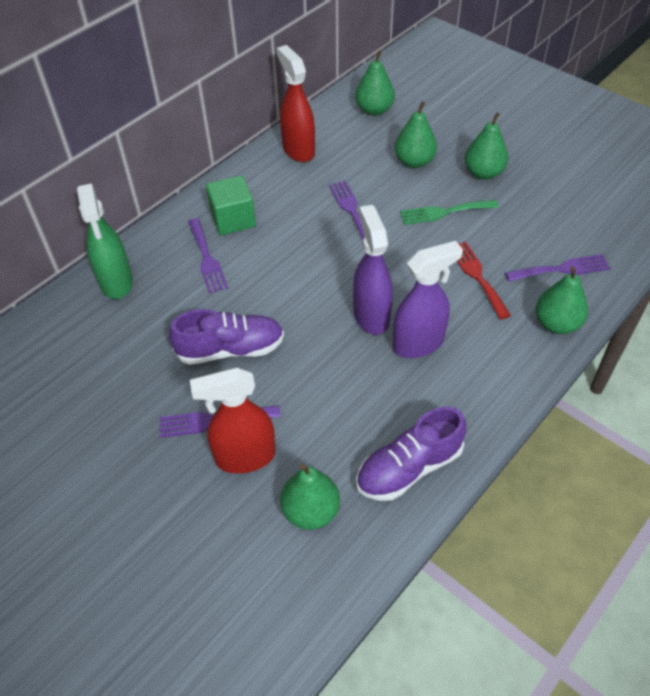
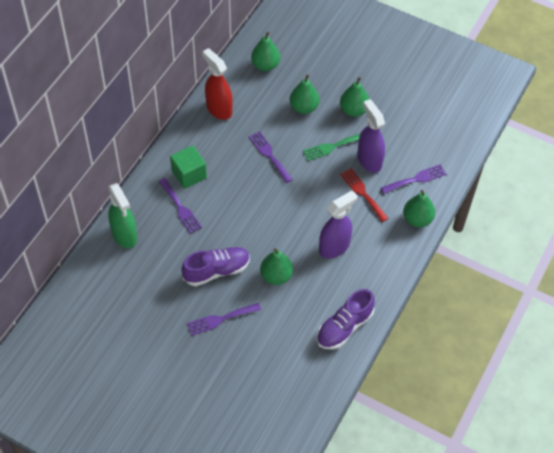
camera: 15 degrees left, 5 degrees up
red spray bottle [190,368,276,473] -> none
green pear [280,464,340,530] -> green pear moved to [260,248,293,285]
purple spray bottle [353,205,393,335] -> purple spray bottle moved to [357,99,385,173]

